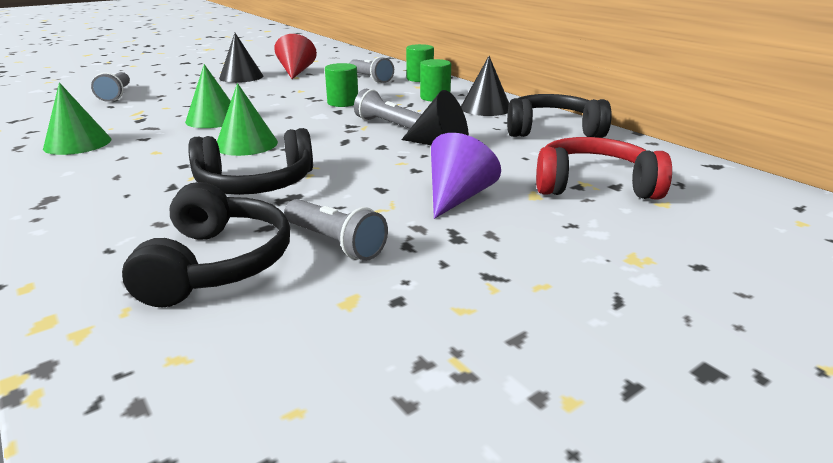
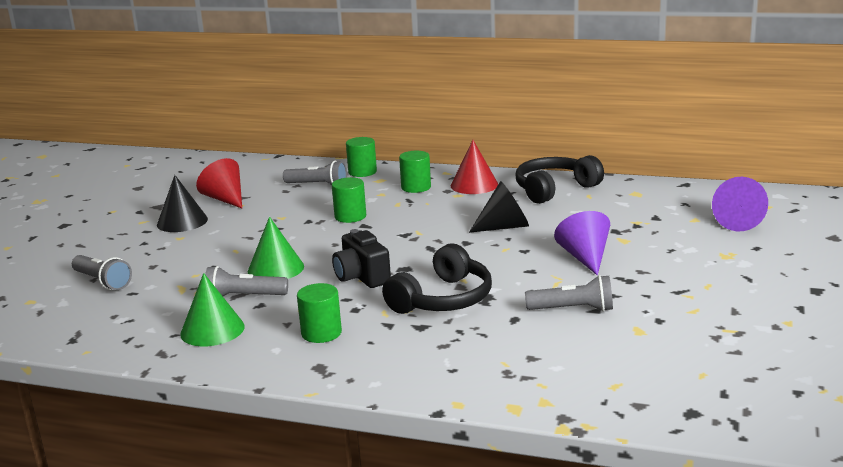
camera: 35 degrees left, 5 degrees down
black headphones [122,182,290,307] -> none
green cone [217,83,278,156] -> black camera [332,229,391,288]
grey flashlight [354,89,422,129] -> grey flashlight moved to [205,266,288,296]
black cone [461,56,509,116] -> red cone [451,140,498,194]
red headphones [536,137,672,200] -> none
none -> green cylinder [297,283,342,343]
none -> purple cone [712,177,768,232]

